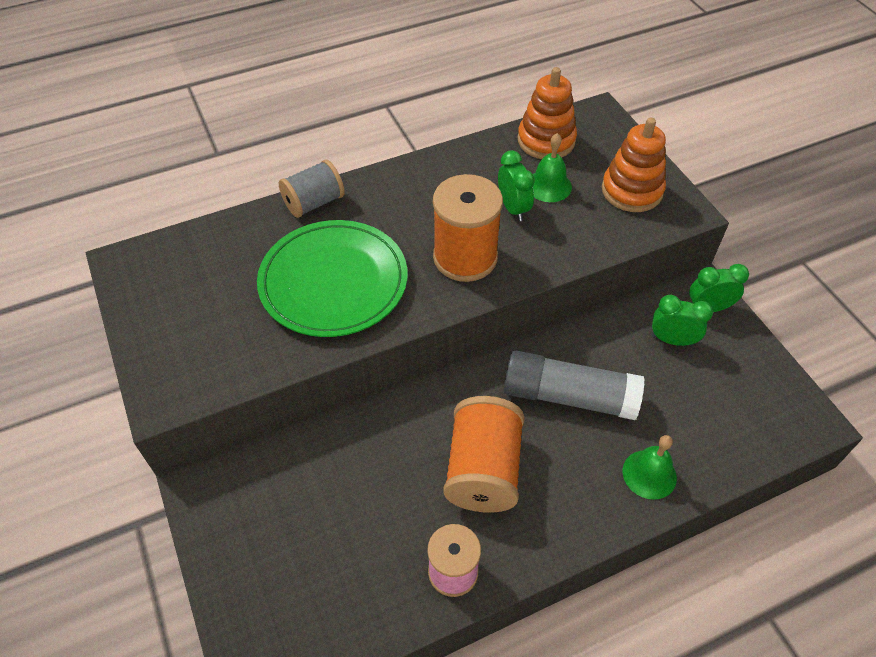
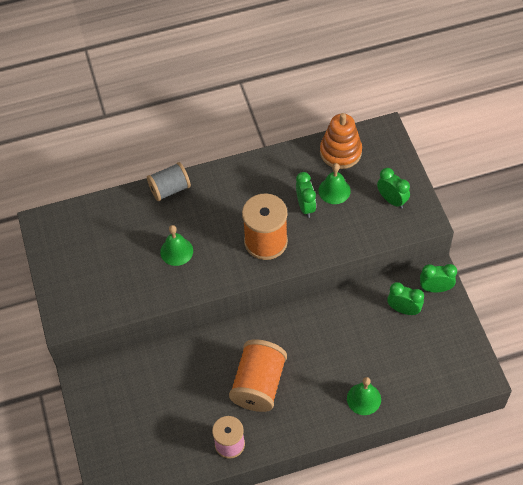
camera: 10 degrees right, 5 degrees up
green plate [257,220,407,337] -> green bell [160,225,193,266]
grey glue stick [504,351,645,420] -> none
orange stacking toy [602,118,666,212] -> green clock [377,168,410,208]

